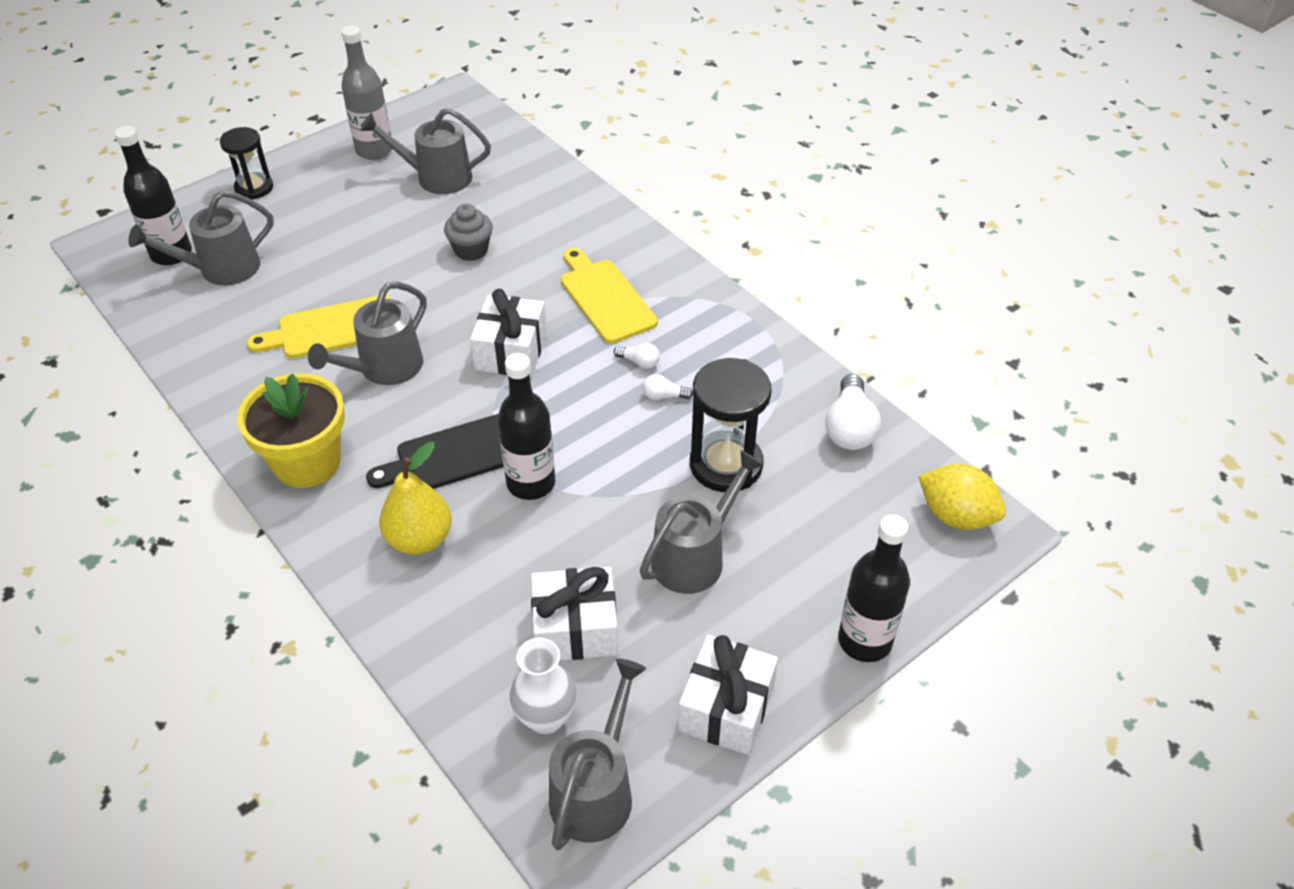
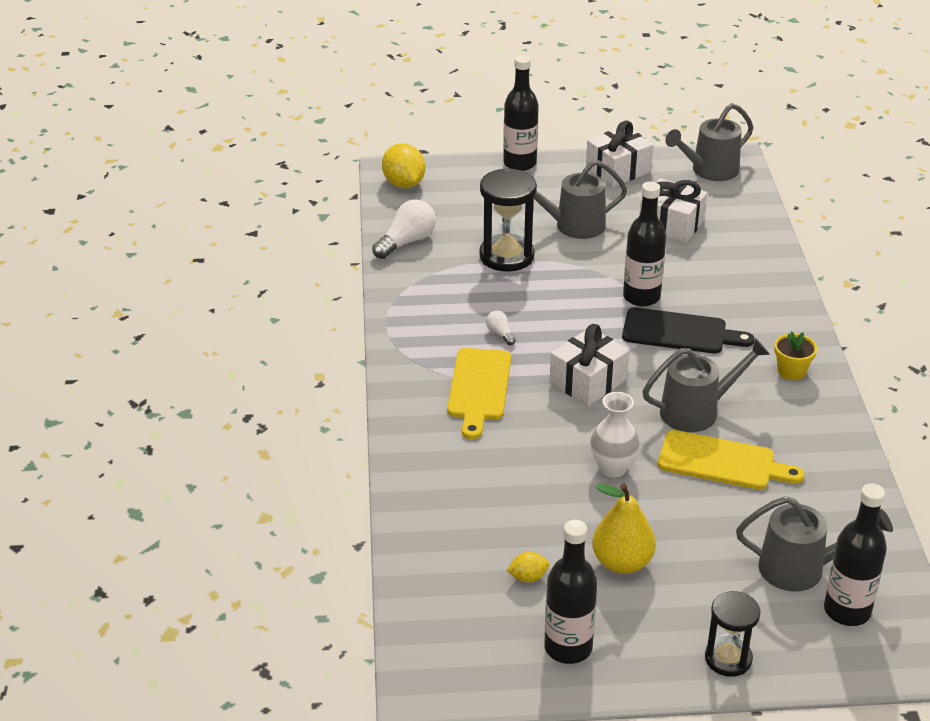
camera: 145 degrees left, 10 degrees down
yellow flower pot [237,373,345,488] -> yellow flower pot [774,332,817,380], size x0.51
grey bottle [341,26,392,160] -> black bottle [544,520,597,664]
grey watering can [360,108,491,194] -> yellow lemon [506,552,549,582]
yellow pear [379,442,452,555] -> yellow pear moved to [592,484,656,574]
grey cupcake [444,204,493,261] -> none
white vase [510,638,577,734] -> white vase moved to [590,392,640,478]
white light bulb [643,374,693,400] -> none

